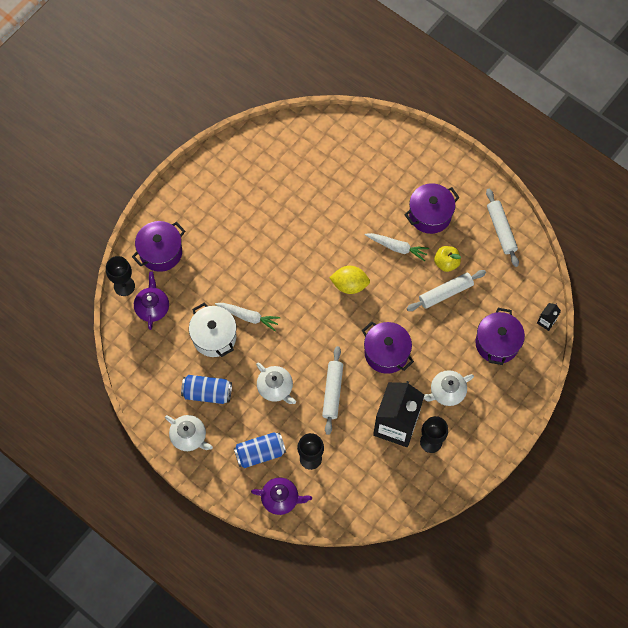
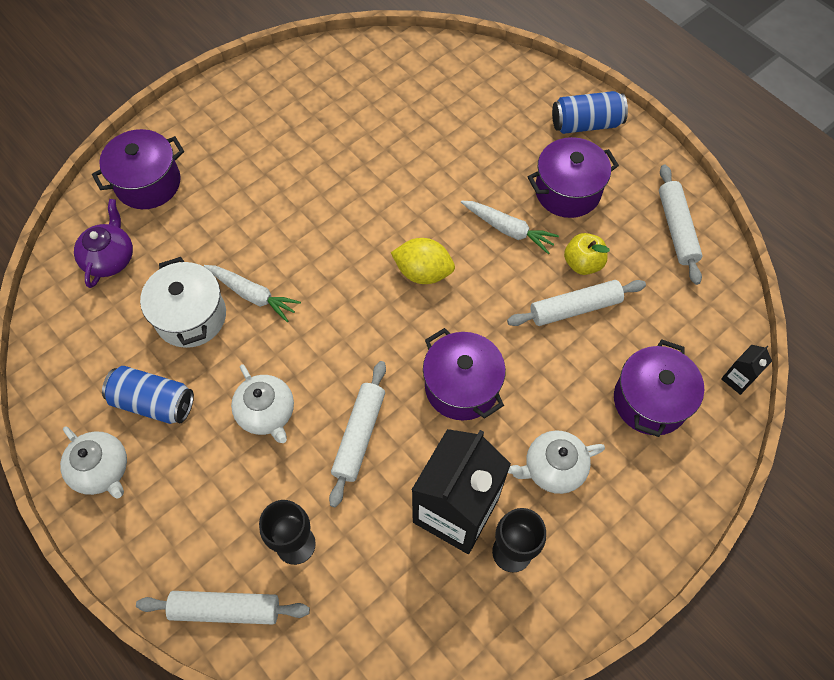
camera: 10 degrees right, 5 degrees down
black goblet [106,256,135,296] -> none
blue can [234,432,286,468] -> blue can moved to [552,91,628,134]
purple teapot [251,478,312,515] -> white rolling pin [136,591,310,625]

